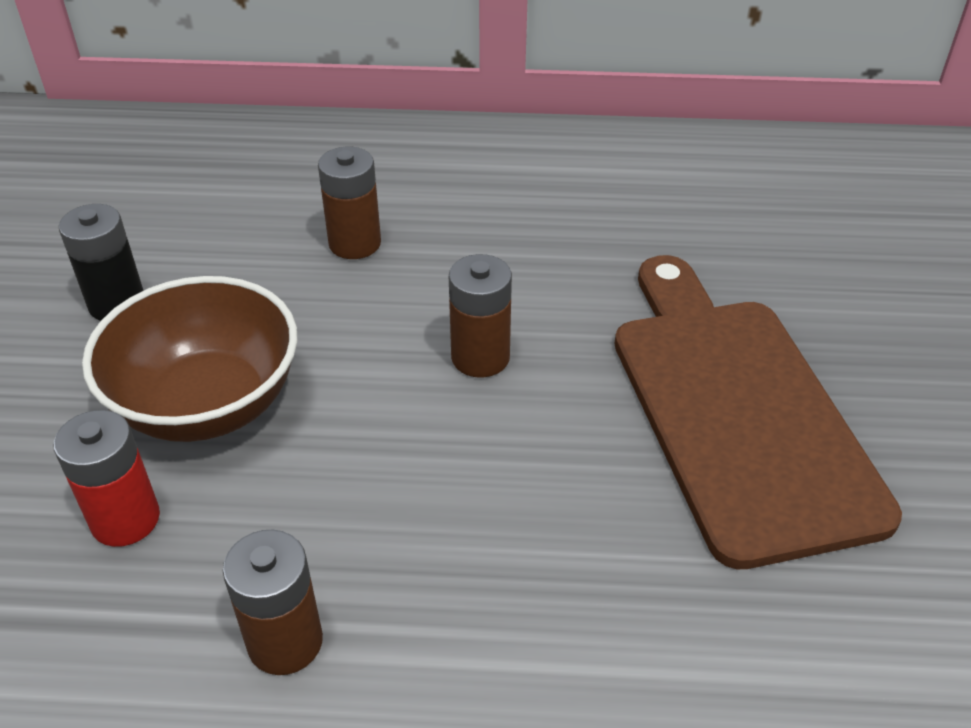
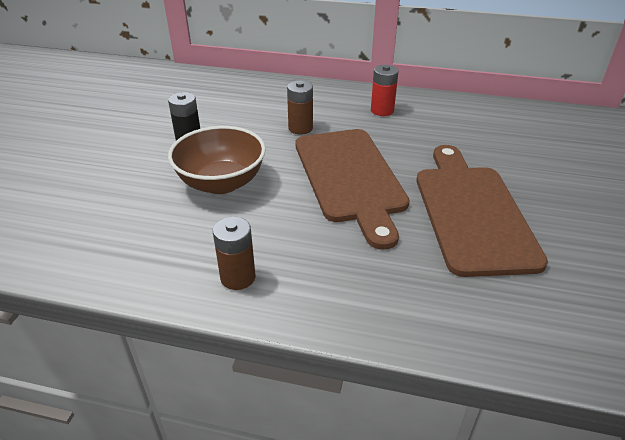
camera: 10 degrees right, 5 degrees down
red battery [54,410,160,547] -> red battery moved to [371,65,398,116]
brown battery [449,254,512,378] -> brown cutting board [295,129,410,250]

